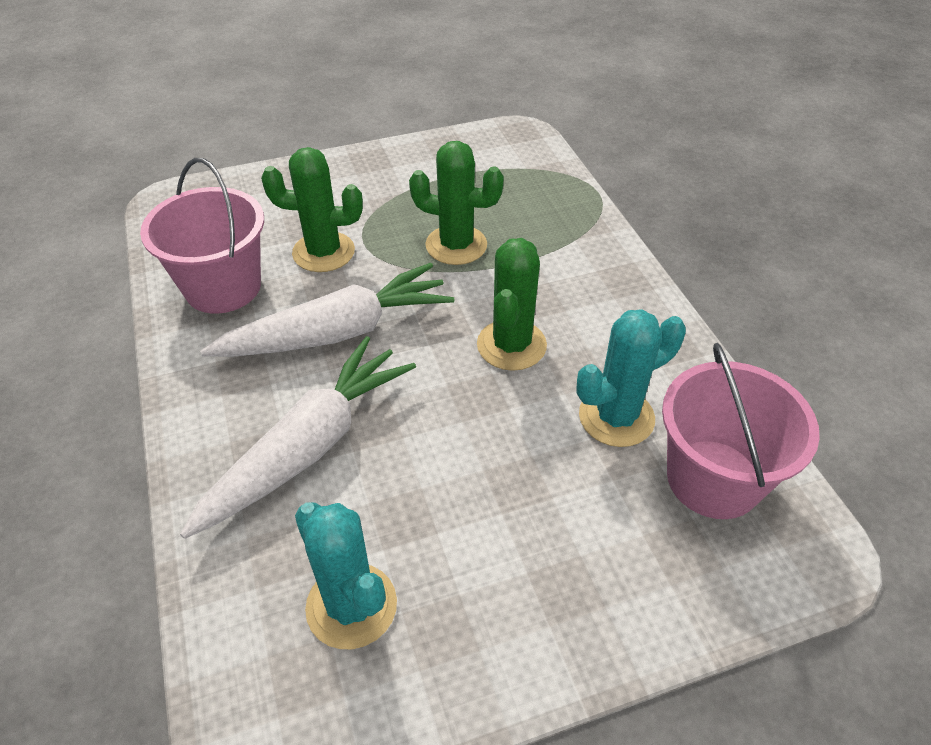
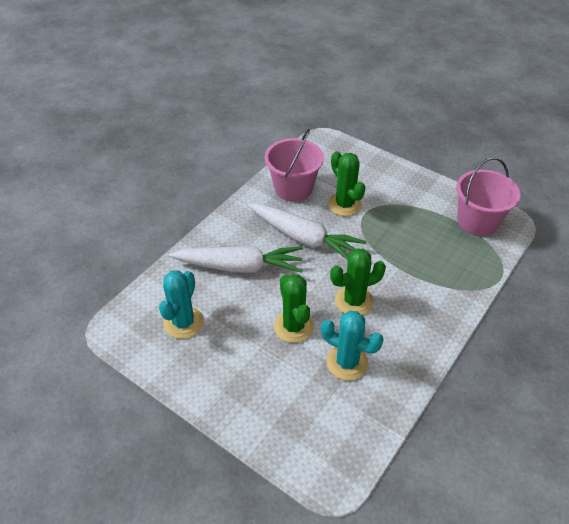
camera: 55 degrees right, 0 degrees up
green cactus [409,141,504,265] -> green cactus moved to [274,274,314,343]
pink bucket [662,343,820,519] -> pink bucket moved to [456,157,520,236]

